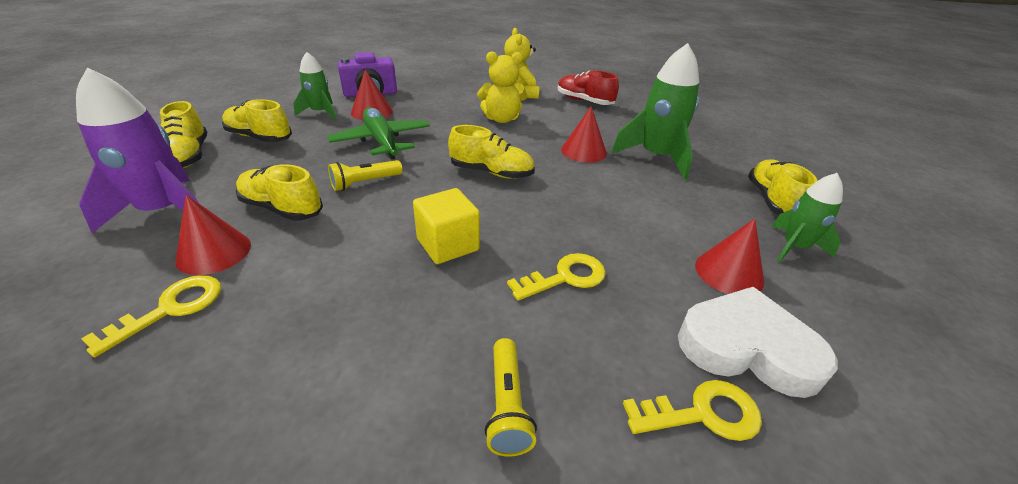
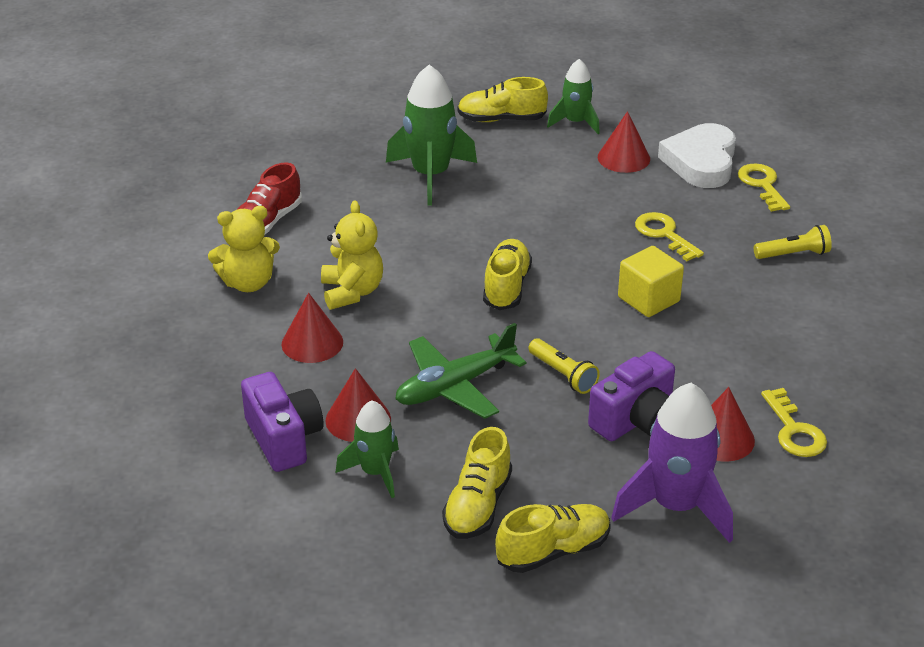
camera: 95 degrees left, 0 degrees up
yellow key [81,275,221,357] -> yellow key turned 135 degrees counterclockwise [761,388,827,457]
yellow shoe [236,164,323,221] -> purple camera [588,351,675,441]
red cone [561,106,607,163] -> red cone moved to [281,293,343,363]

